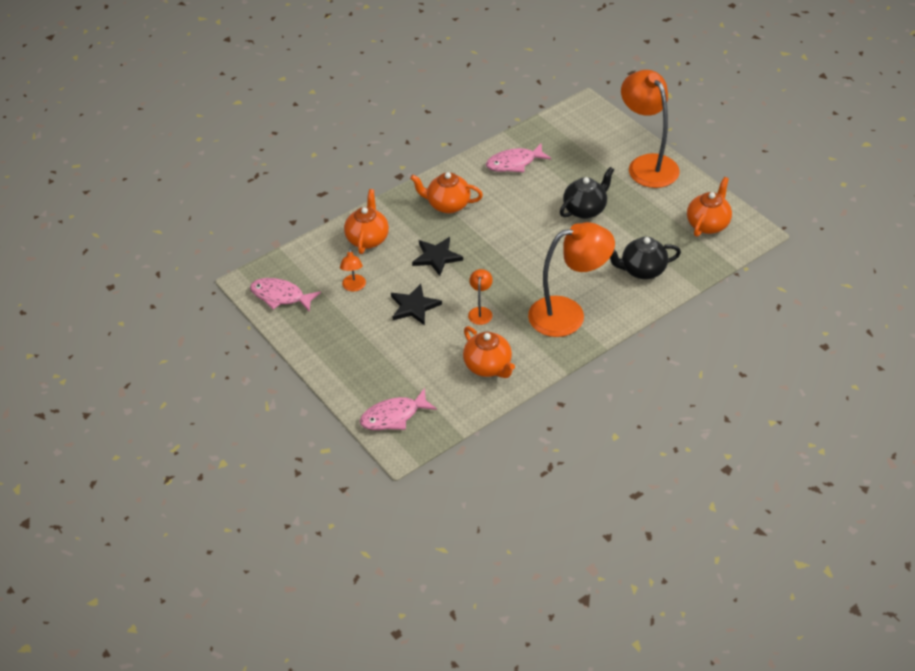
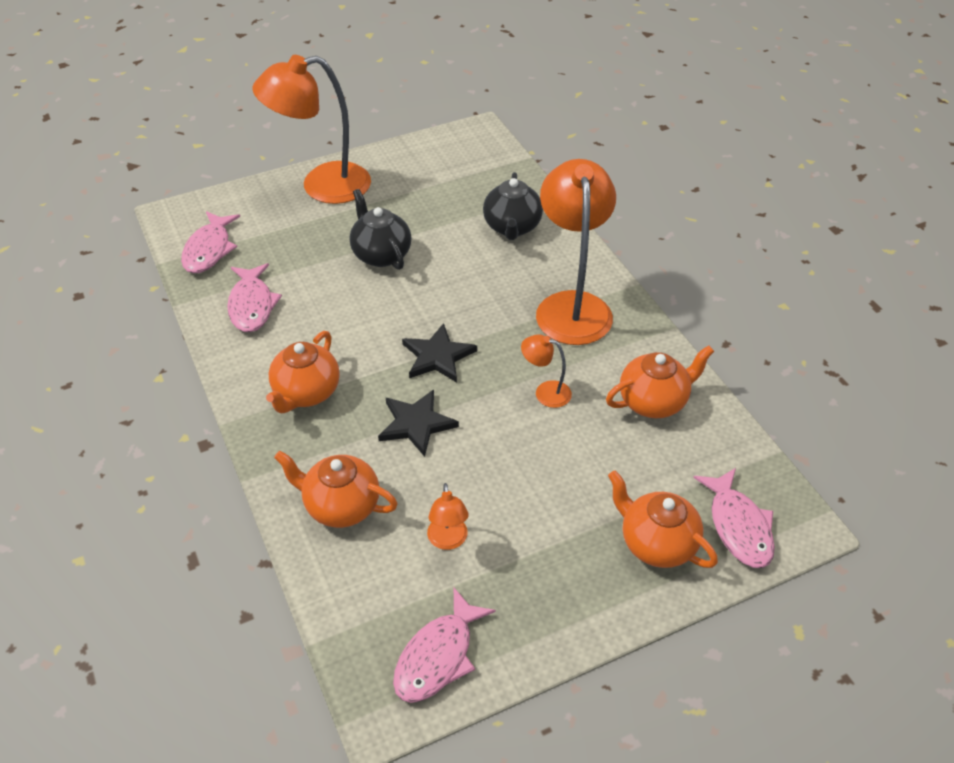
camera: 80 degrees left, 0 degrees up
orange lamp [340,248,366,292] -> orange lamp turned 75 degrees clockwise [427,483,469,550]
black star [391,284,442,325] -> black star moved to [402,323,477,382]
orange teapot [687,177,732,237] -> orange teapot moved to [608,470,718,568]
none -> pink fish [181,211,240,274]

